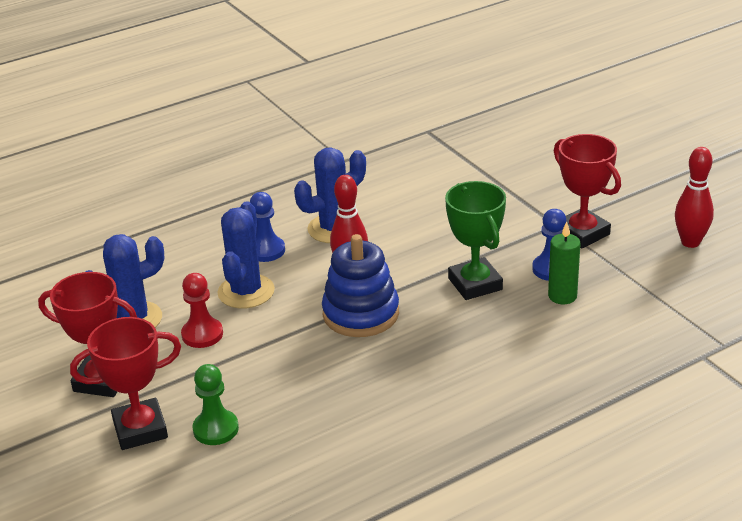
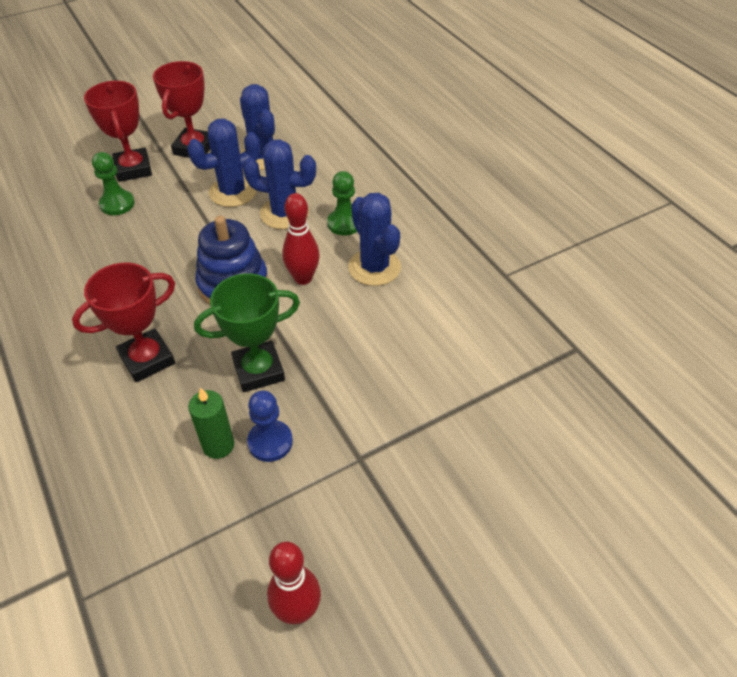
camera: 90 degrees right, 15 degrees up
red pawn [181,273,223,348] -> blue cactus [187,119,260,207]
blue pawn [250,192,285,262] -> green pawn [327,171,357,236]
red trophy [554,134,621,248] -> red trophy moved to [72,263,175,382]

